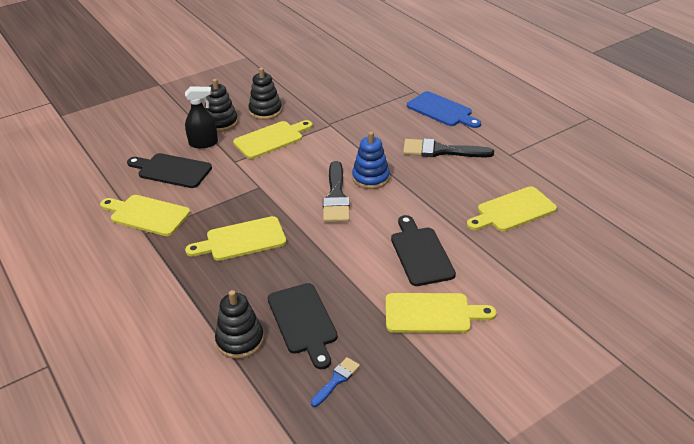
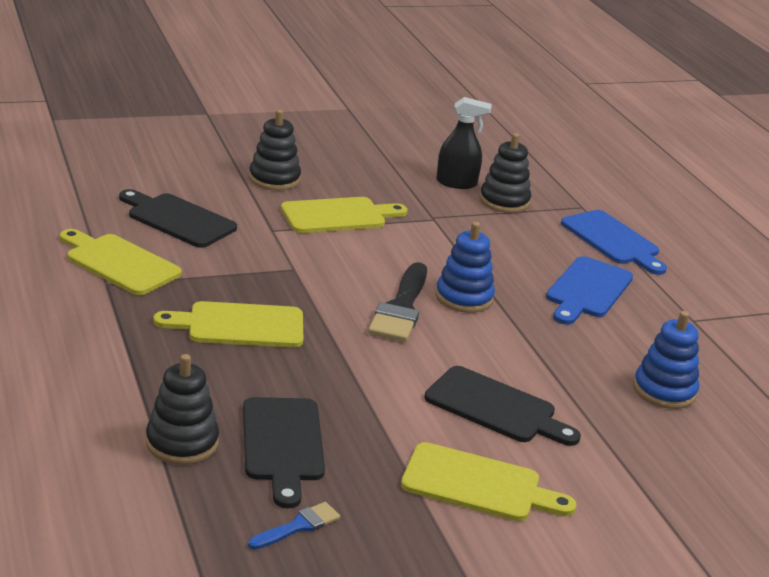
camera: 10 degrees right, 10 degrees down
black spray bottle [185,87,218,148] -> black spray bottle moved to [436,97,492,189]
black stacking toy [248,68,282,120] -> black stacking toy moved to [480,133,531,213]
black cutting board [391,215,456,286] -> black cutting board turned 120 degrees clockwise [424,366,581,446]
black brush [403,138,494,157] -> blue cutting board [546,256,633,325]
yellow cutting board [467,186,557,231] -> blue stacking toy [633,311,699,409]

